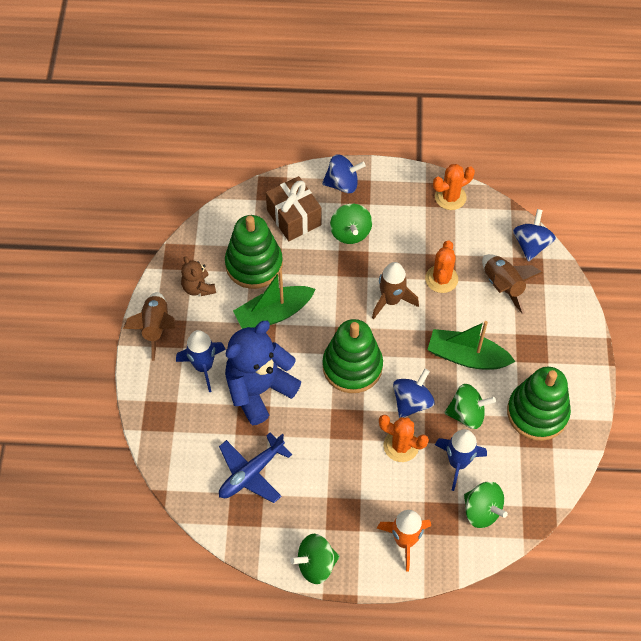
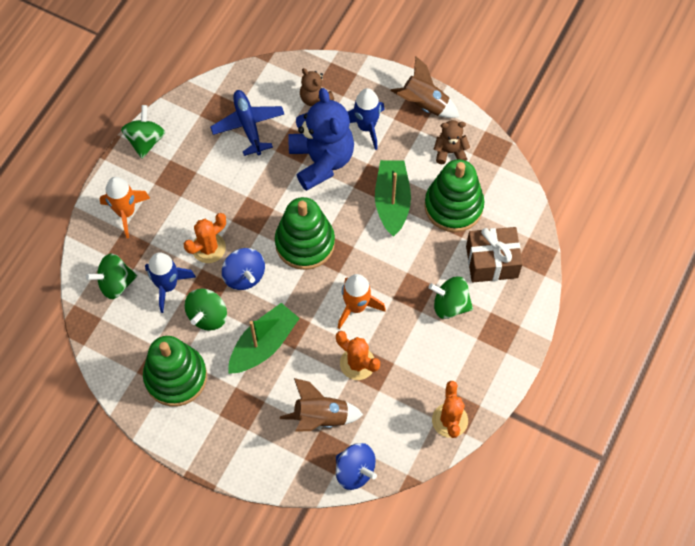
camera: 115 degrees right, 5 degrees up
blue spinning top [322,154,366,193] -> none
brown rocket [372,262,419,319] -> orange rocket [338,274,386,329]
none -> brown teddy bear [300,68,334,106]

